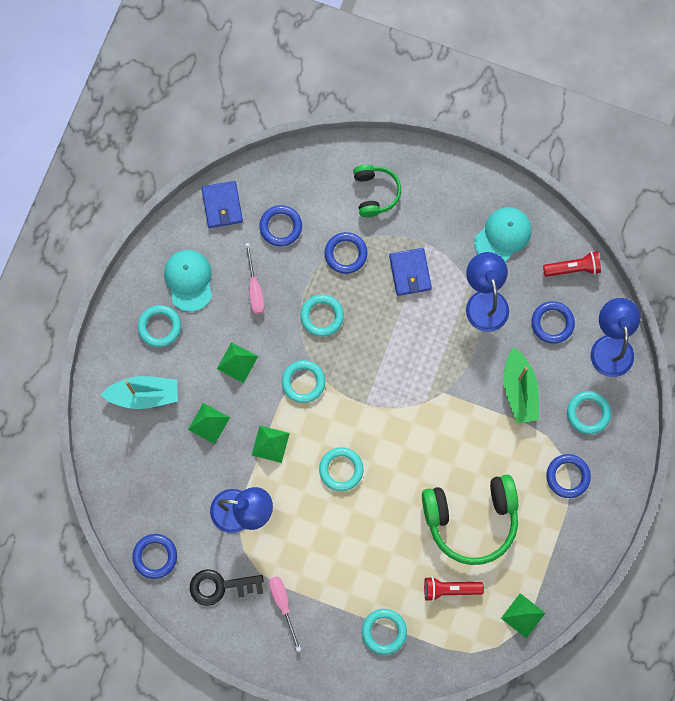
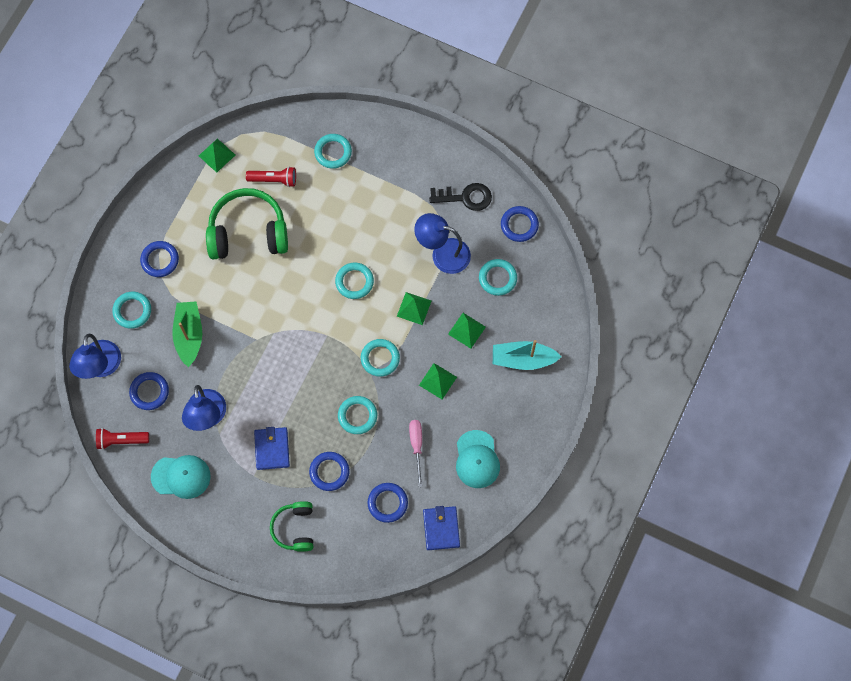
camera: 175 degrees left, 5 degrees down
turquoise ring [138,305,181,347] -> turquoise ring moved to [479,259,517,296]
pink screwdriver [269,576,301,652] -> none
turquoise cap [474,207,532,262] -> turquoise cap turned 135 degrees counterclockwise [151,455,210,499]

